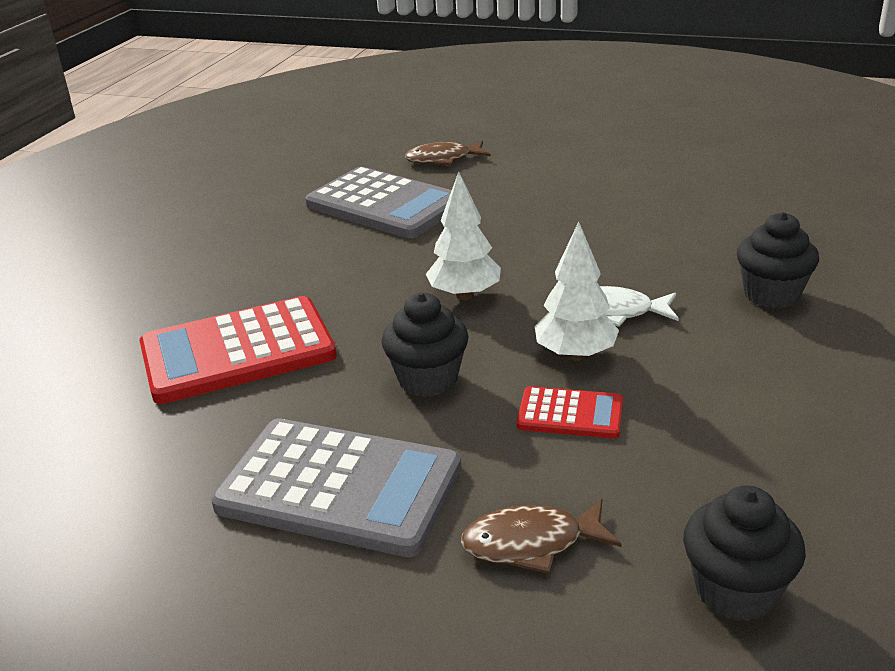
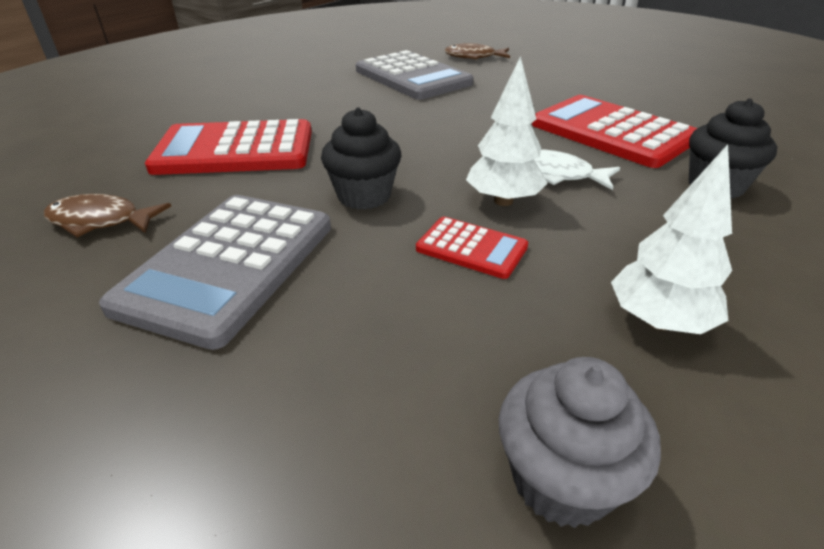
camera: 15 degrees right, 5 degrees up
grey calculator [211,418,461,557] -> grey calculator turned 75 degrees clockwise [99,195,331,350]
white tree [426,172,501,300] -> white tree moved to [611,144,732,334]
brown fish [461,499,622,574] -> brown fish moved to [44,194,171,237]
black cupcake [683,485,806,621] -> grey cupcake [499,357,661,528]
none -> red calculator [532,95,697,168]

